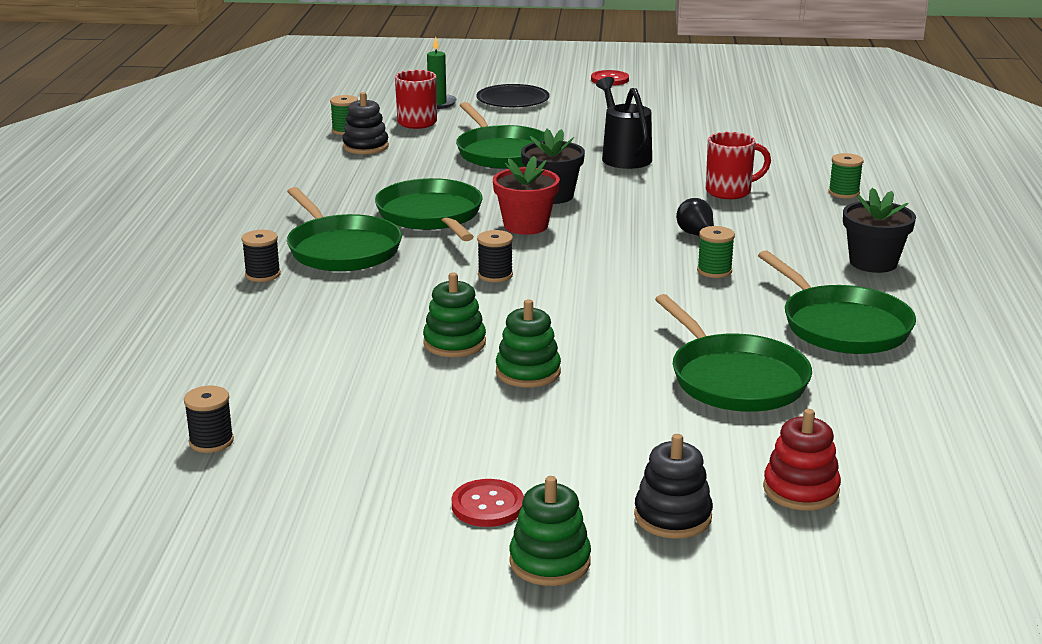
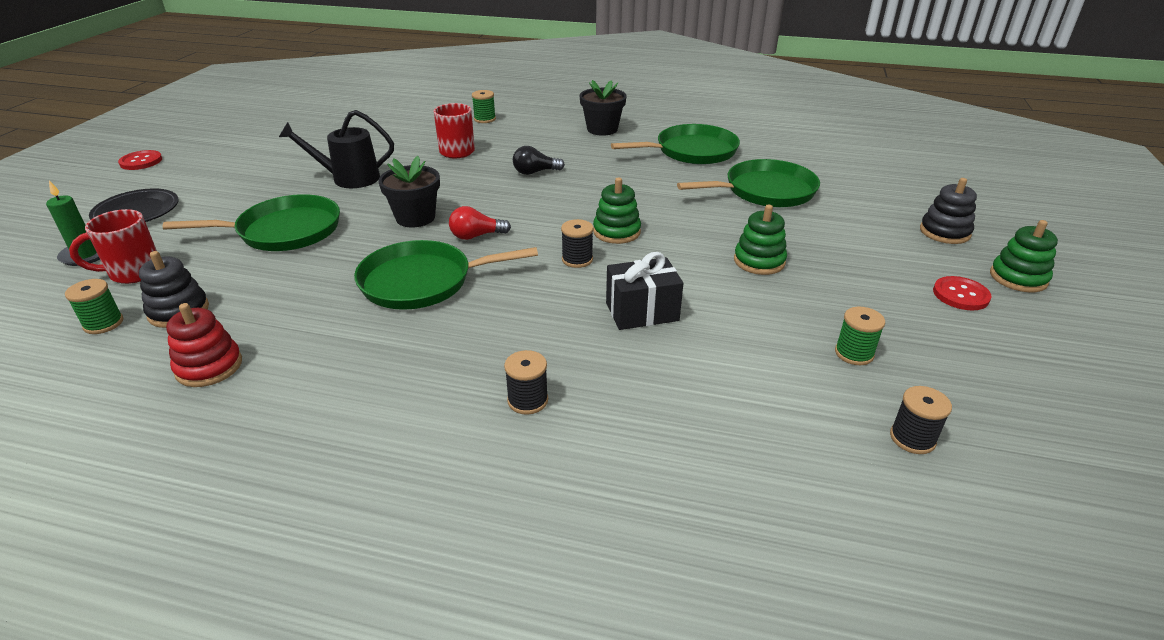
camera: 80 degrees left, 10 degrees up
green pan [287,187,402,272] -> none
green stacking toy [423,272,486,357] -> green stacking toy moved to [593,177,641,244]
red flower pot [493,156,560,235] -> red light bulb [449,206,511,240]
green spool [697,226,735,278] -> green spool moved to [835,307,885,365]
red stacking toy [763,409,841,511] -> red stacking toy moved to [166,303,242,387]
none -> black gift [606,252,683,330]

